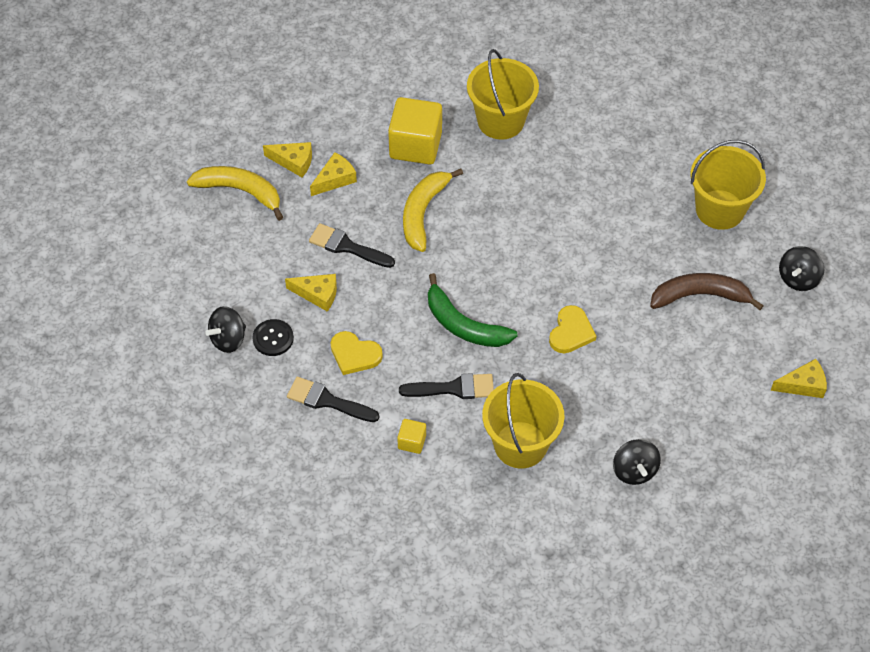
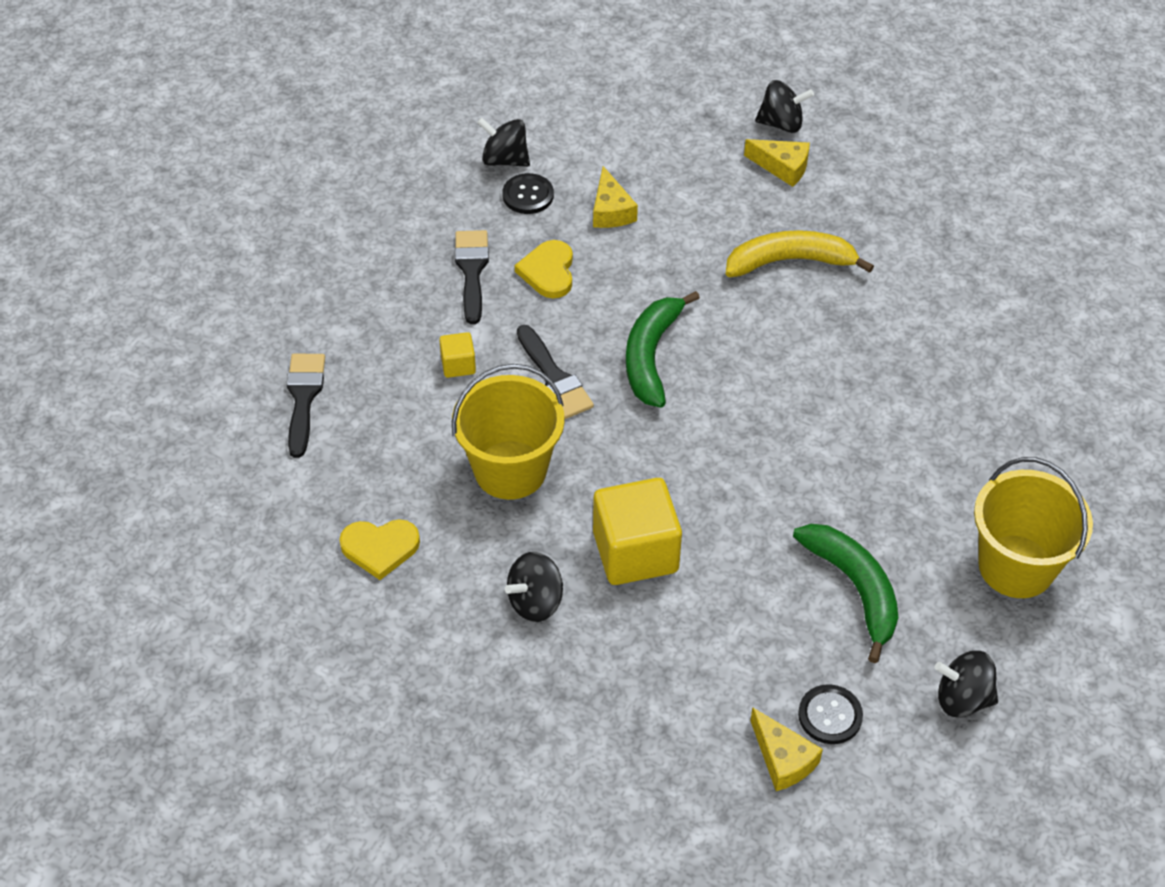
camera: 65 degrees right, 5 degrees down
yellow banana [187,166,283,221] -> none
yellow cheese [263,142,312,177] -> black spinning top [755,80,814,133]
black brush [309,223,395,268] -> black brush moved to [286,354,325,458]
yellow cube [388,97,442,165] -> yellow cube moved to [593,478,682,585]
yellow bucket [467,49,539,140] -> none
yellow heart [549,305,597,353] -> yellow heart moved to [339,519,420,580]
brown banana [650,273,764,310] -> green banana [793,524,898,663]
none -> black button [798,684,863,744]

